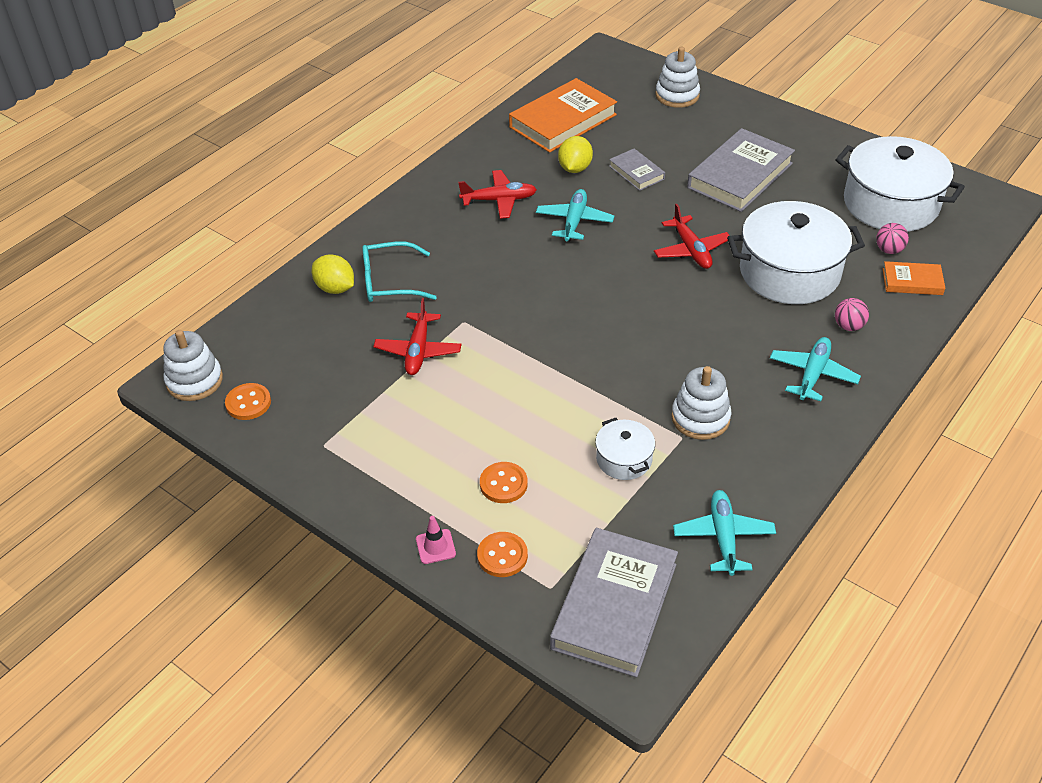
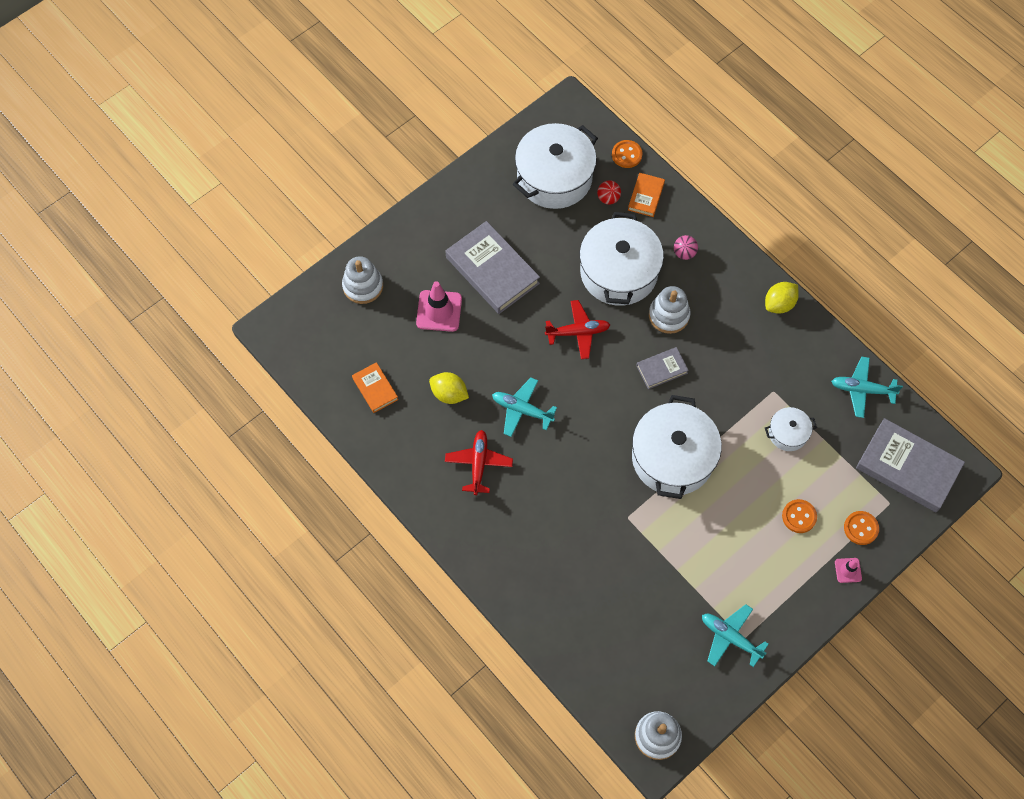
camera: 80 degrees left, 20 degrees up
orange button [225,383,271,420] -> orange button moved to [612,140,643,168]
yellow lemon [312,254,354,294] -> yellow lemon moved to [765,282,799,313]
turquoise glasses [362,241,437,302] -> none
red plane [373,298,461,375] -> none
orange book [509,78,617,153] -> orange book [352,362,398,413], size x0.51
grey book [609,149,665,191] -> grey book moved to [636,347,689,389]
white stacking toy [671,366,731,440] -> white stacking toy moved to [649,286,690,334]
turquoise plane [770,337,861,401] -> turquoise plane moved to [702,604,768,667]
pink ball [876,223,909,254] -> red ball [597,180,621,205]
none -> pink traffic cone [416,281,462,332]
none -> white pot [632,395,722,499]

